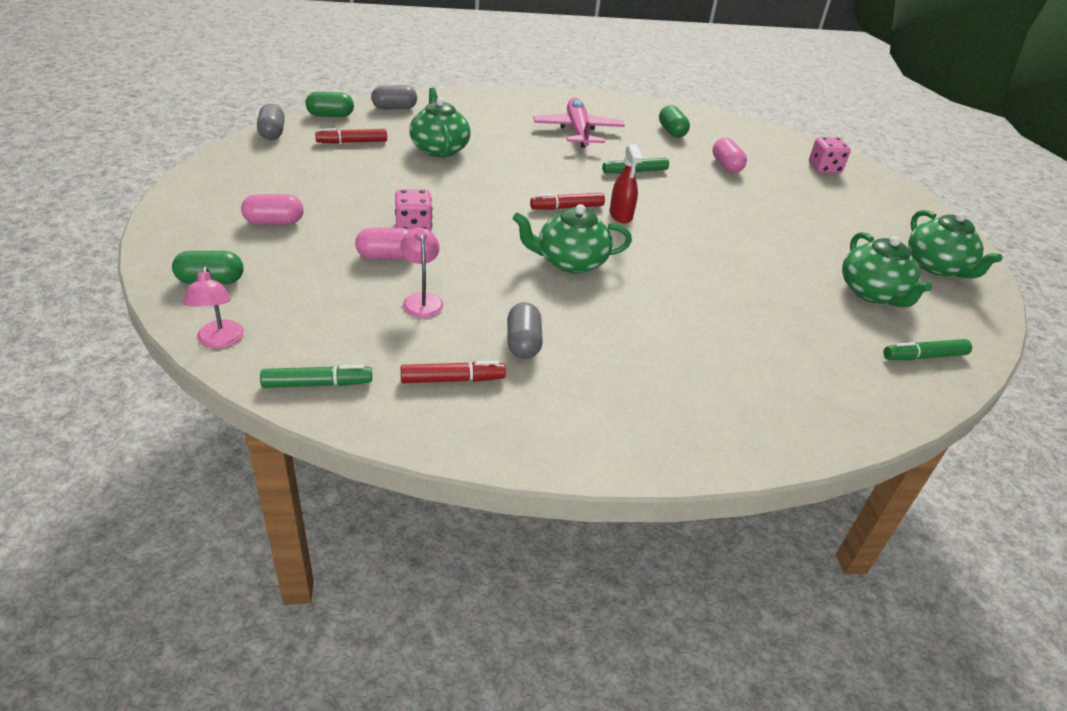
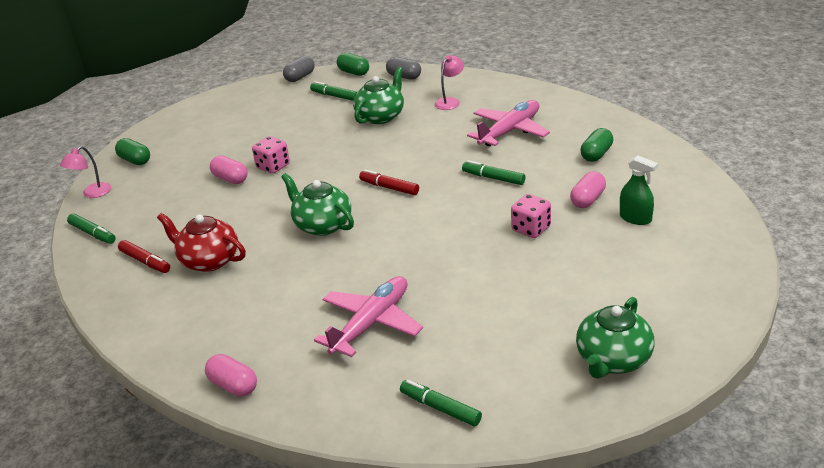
camera: 55 degrees right, 5 degrees down
pink capsule [241,194,304,225] -> pink capsule moved to [205,354,257,397]
red marker [315,128,387,144] -> green marker [310,81,357,101]
pink lamp [400,228,444,318] -> pink lamp moved to [435,55,464,110]
grey capsule [507,302,543,359] -> red teapot [157,213,246,272]
red spray bottle [610,144,642,223] -> none
pink dice [809,137,851,173] -> pink dice moved to [511,194,551,238]
green teapot [842,232,932,307] -> none
none -> pink plane [314,276,423,357]
none -> green spray bottle [620,155,658,225]

